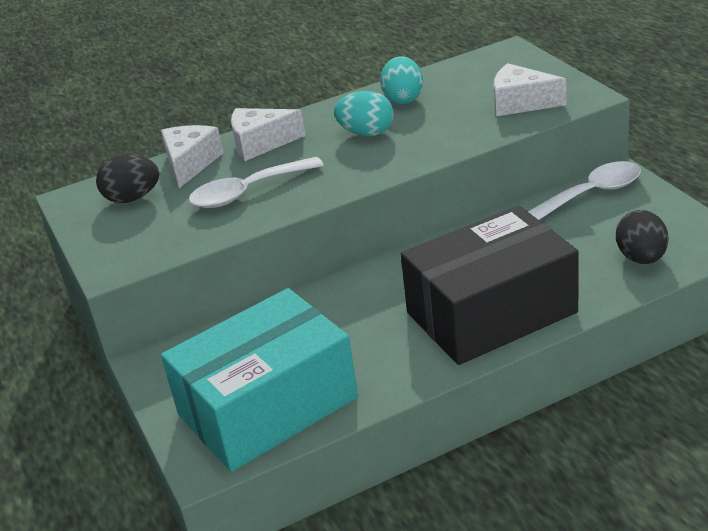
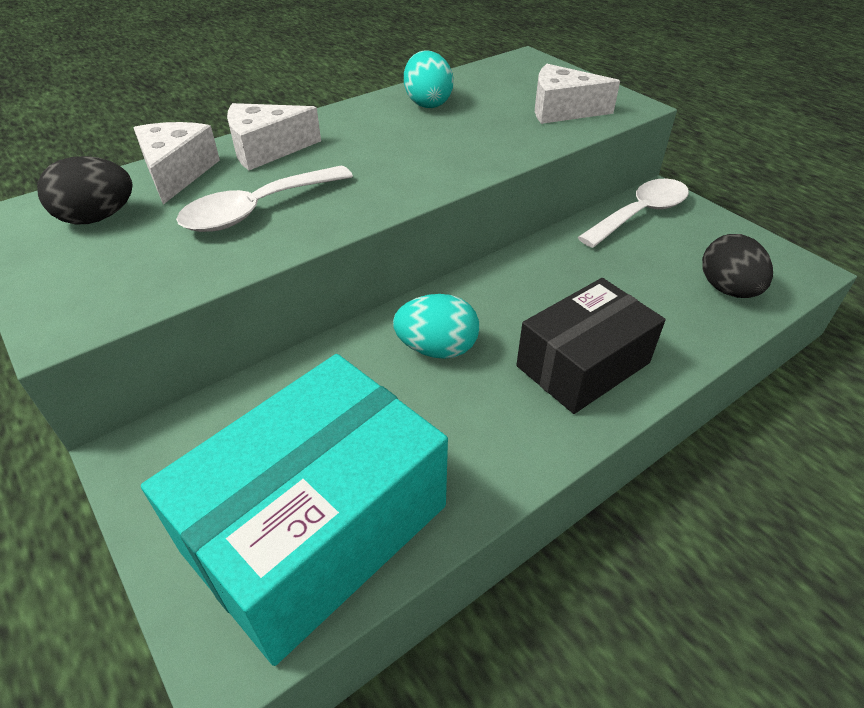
camera: 15 degrees left, 10 degrees up
turquoise egg [334,91,394,136] -> turquoise egg moved to [393,294,479,359]
black box [401,206,579,365] -> black box [516,278,666,414], size x0.64

